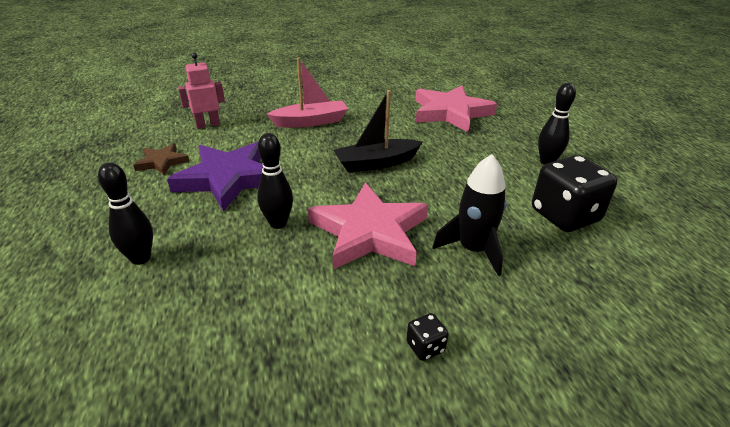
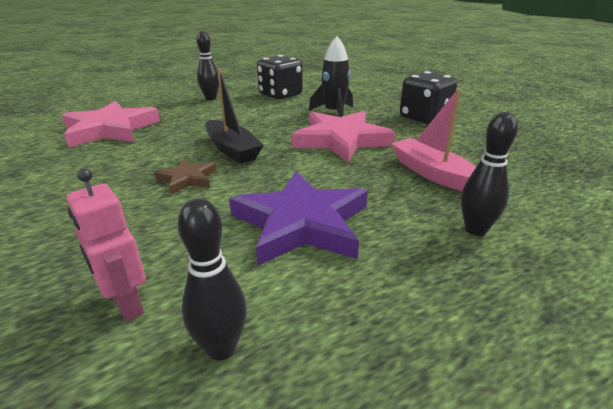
camera: 105 degrees left, 5 degrees down
brown star [133,143,190,175] -> brown star moved to [154,158,216,195]
black bowling pin [257,133,293,229] -> black bowling pin moved to [178,198,247,360]
pink boat [267,57,348,128] -> pink boat moved to [391,88,476,191]
black dice [407,313,449,361] -> black dice [400,71,457,124], size x2.36

